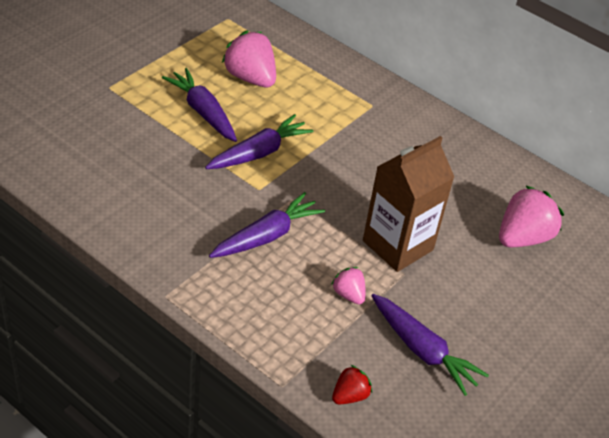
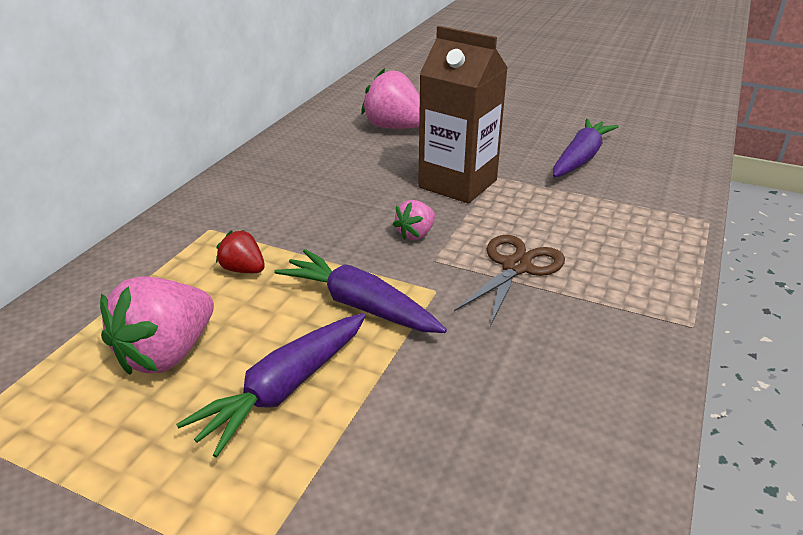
camera: 100 degrees left, 10 degrees down
purple carrot [209,192,325,258] -> brown scissors [454,235,565,326]
pink strawberry [331,267,366,305] -> pink strawberry moved to [393,200,435,240]
red strawberry [332,365,372,404] -> red strawberry moved to [216,230,265,273]

